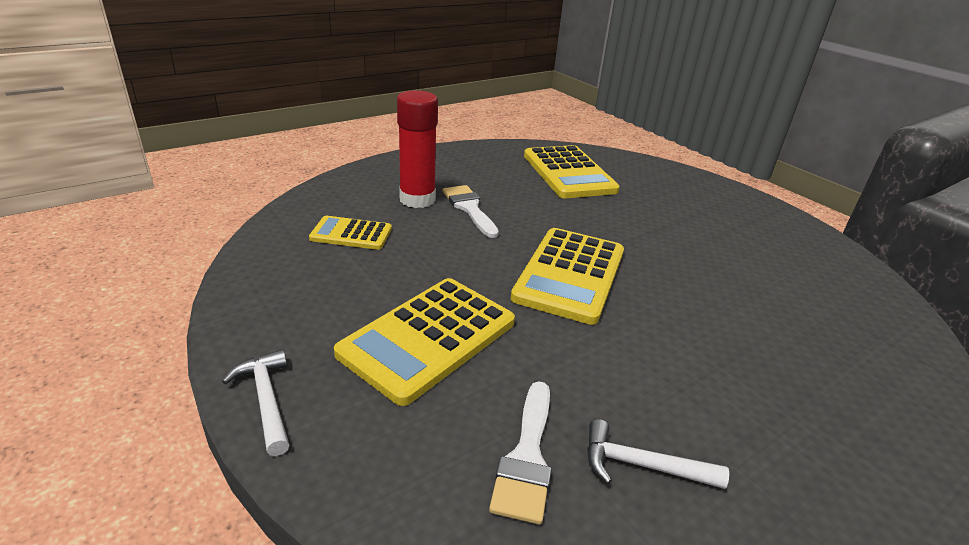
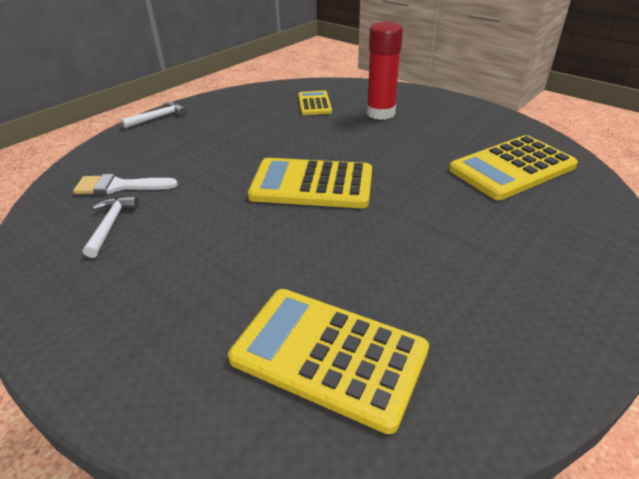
camera: 80 degrees right, 5 degrees up
yellow calculator [334,278,515,406] -> yellow calculator moved to [228,289,429,434]
white brush [443,185,499,238] -> none

